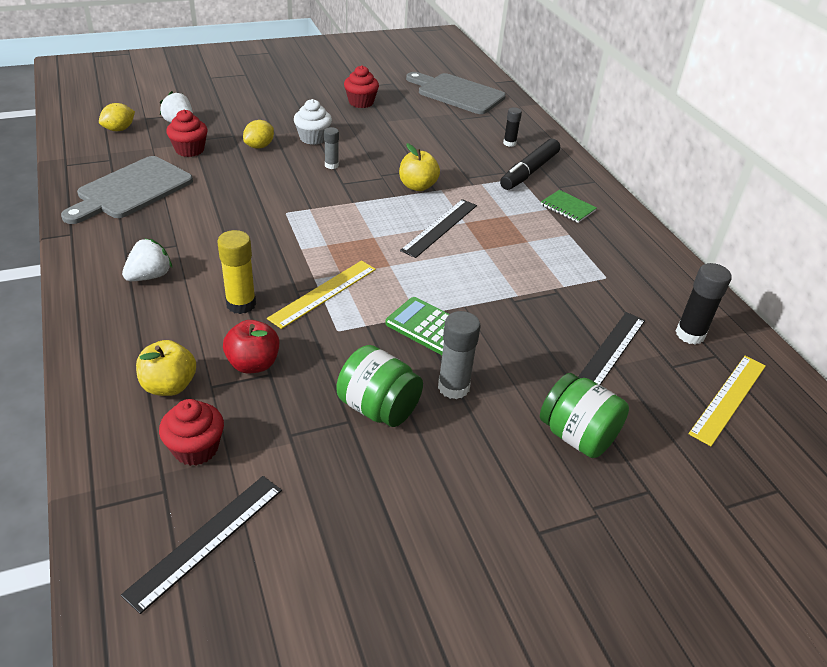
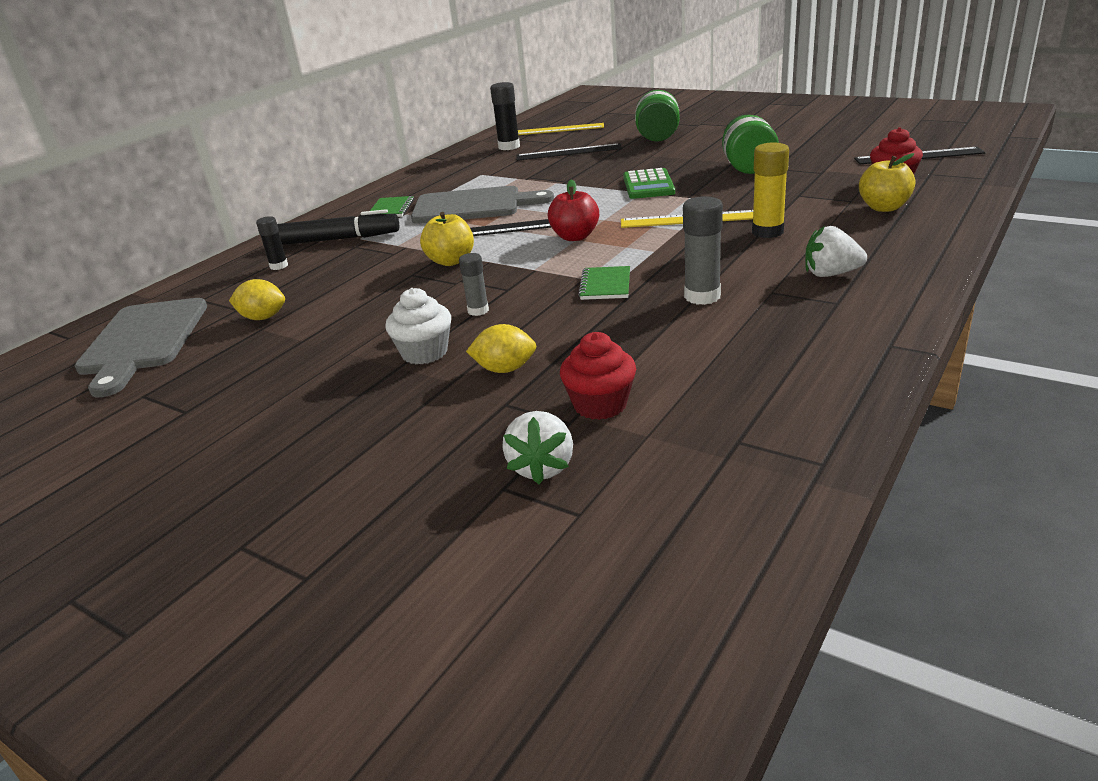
camera: 120 degrees left, 10 degrees down
grey cutting board [61,156,193,224] -> grey cutting board moved to [411,186,554,224]
yellow lemon [99,103,135,131] -> yellow lemon moved to [229,279,285,320]
red apple [223,320,279,374] -> red apple moved to [548,179,599,241]
red cupcake [344,65,379,108] -> none
grey glue stick [438,311,480,399] -> grey glue stick moved to [683,196,723,305]
none -> green notebook [578,266,630,300]

